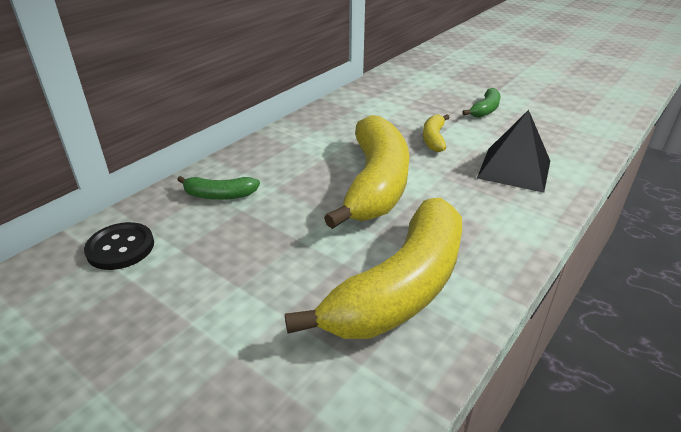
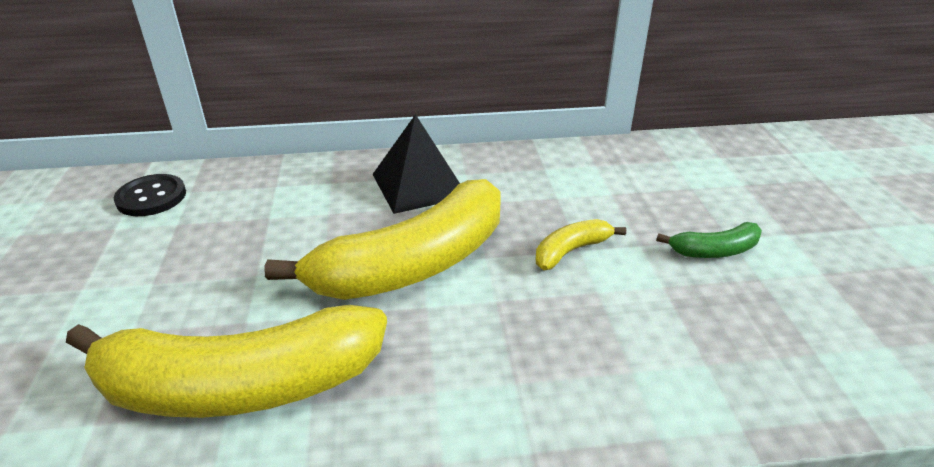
camera: 45 degrees right, 0 degrees up
green banana [177,176,260,200] -> none
black pyramid [477,110,550,193] -> black pyramid moved to [373,114,460,214]

